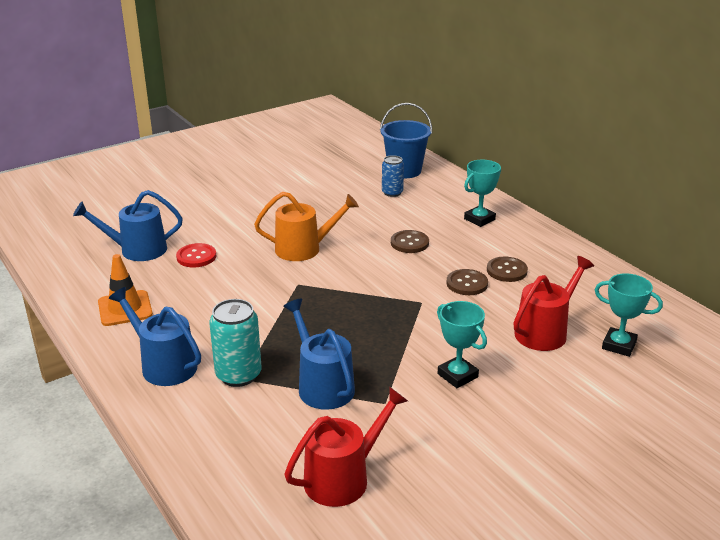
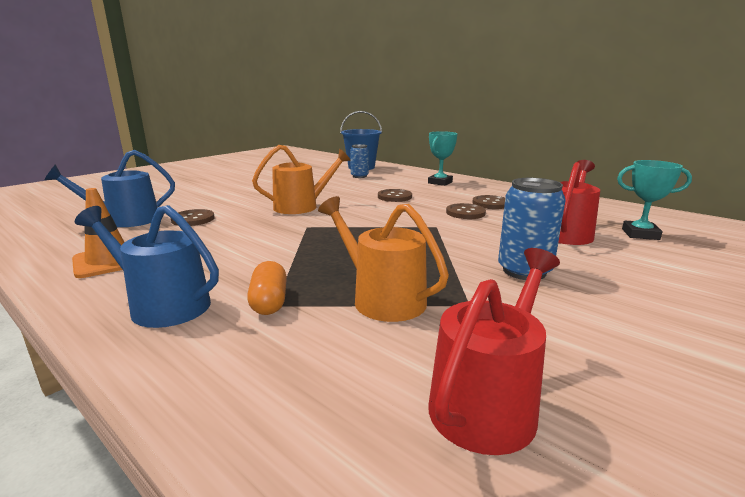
camera: 15 degrees left, 10 degrees down
red button [176,243,216,267] -> brown button [171,209,215,226]
turquoise can [209,299,262,387] -> orange capsule [247,261,287,315]
blue watering can [283,299,355,410] -> orange watering can [318,196,449,322]
turquoise trophy [437,301,487,388] -> blue can [498,178,566,280]

